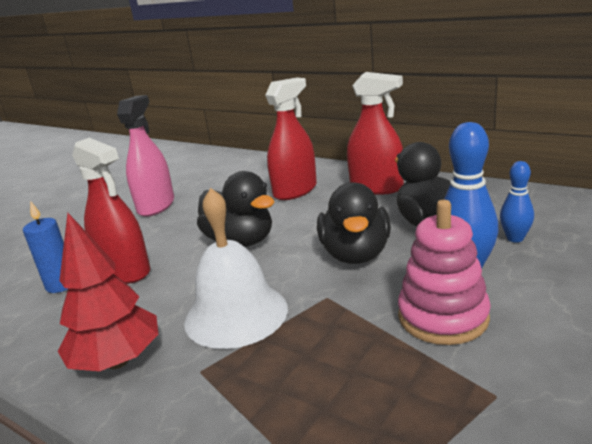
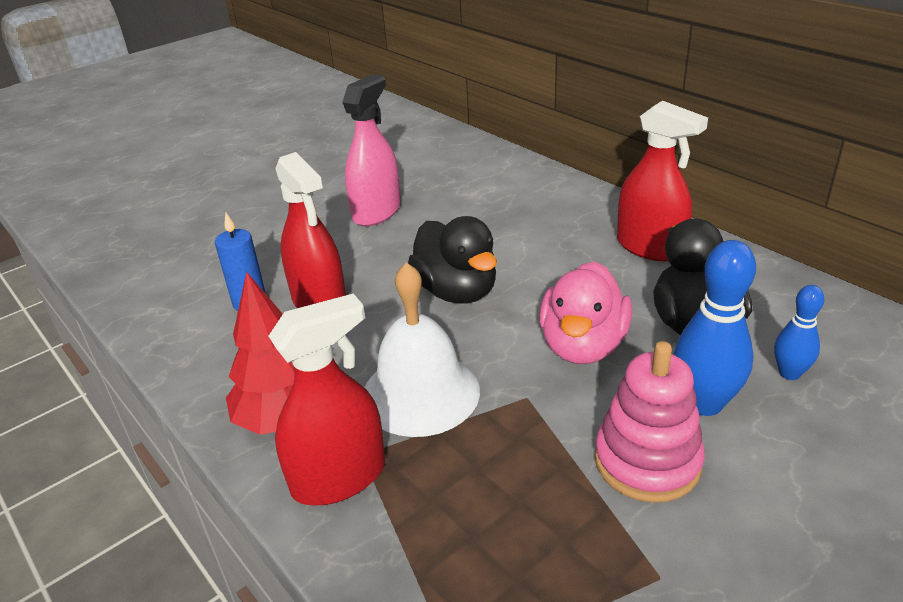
camera: 15 degrees right, 10 degrees up
red spray bottle [265,78,317,200] -> red spray bottle moved to [268,294,385,505]
black duck [317,182,391,264] -> pink duck [539,261,632,364]

